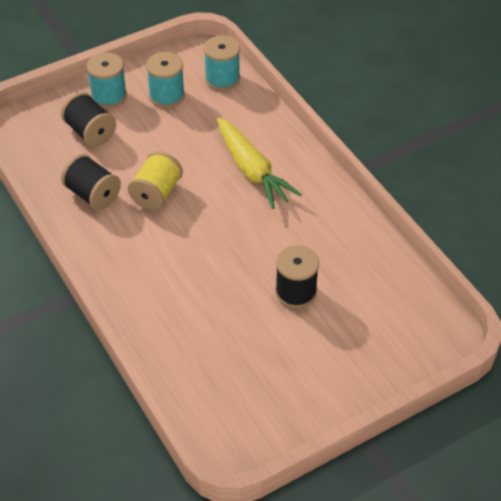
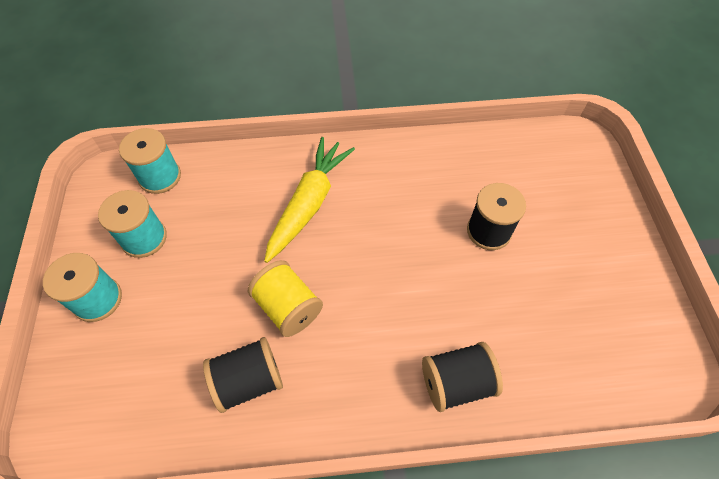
camera: 65 degrees left, 10 degrees up
black spool [61,92,116,147] -> black spool moved to [422,342,503,412]
yellow carrot [217,117,302,209] -> yellow carrot turned 60 degrees counterclockwise [264,137,355,263]

